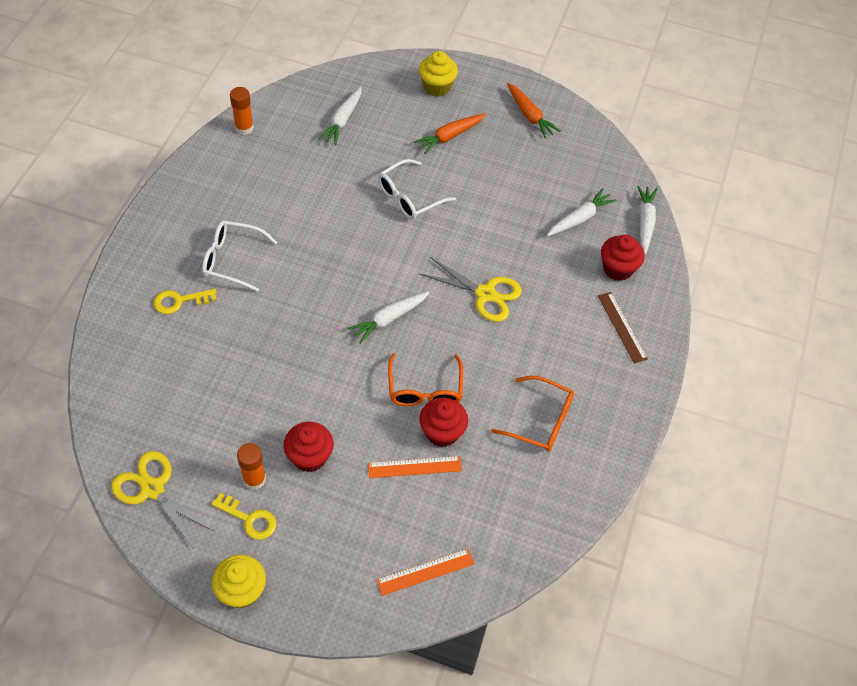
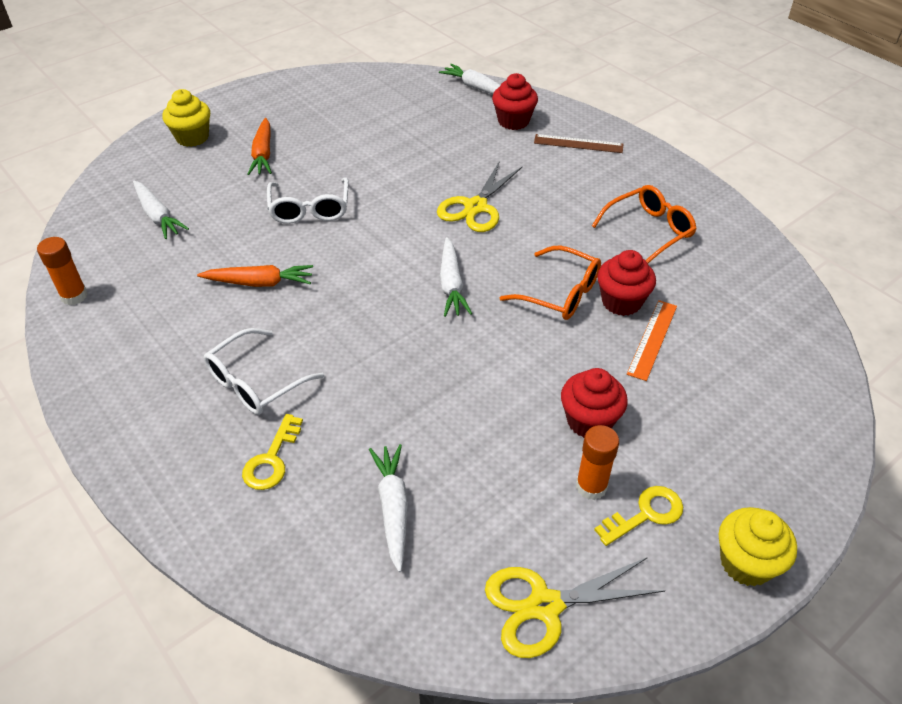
camera: 55 degrees left, 10 degrees down
orange ruler [377,549,474,596] -> none
yellow scissors [419,257,522,322] -> yellow scissors turned 150 degrees clockwise [437,161,522,232]
orange carrot [507,83,560,139] -> orange carrot moved to [197,265,313,287]
white carrot [547,188,617,236] -> white carrot moved to [369,444,408,572]

